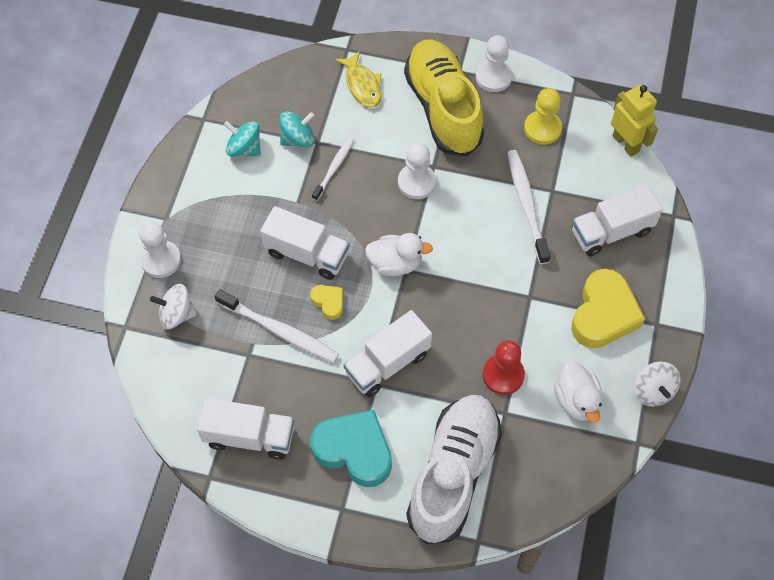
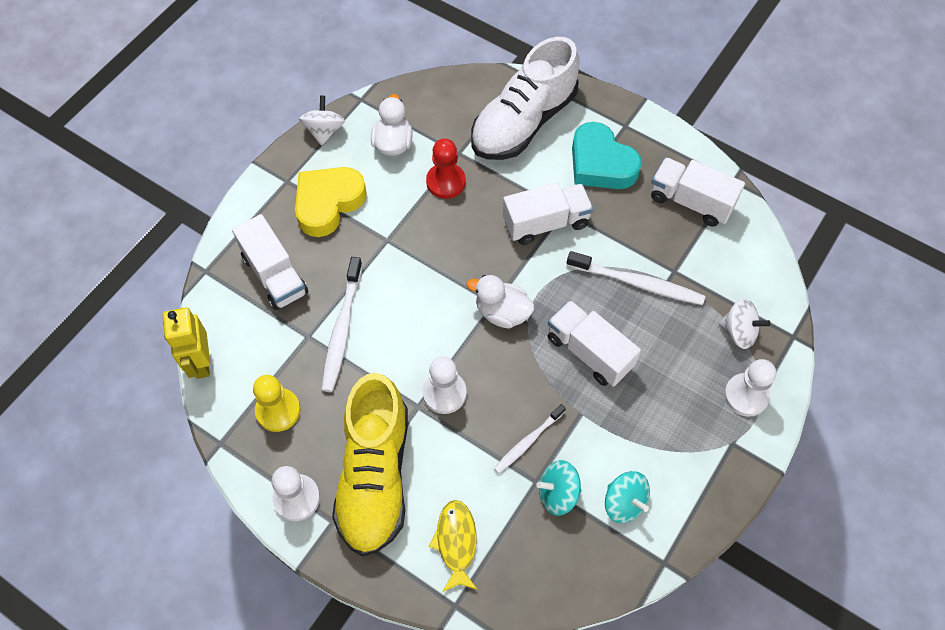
camera: 160 degrees left, 0 degrees up
white toothbrush [215,289,339,363] -> white toothbrush turned 150 degrees clockwise [567,251,705,305]
yellow heart [310,285,343,320] -> none
white truck [572,185,663,257] -> white truck turned 60 degrees clockwise [232,214,308,310]

